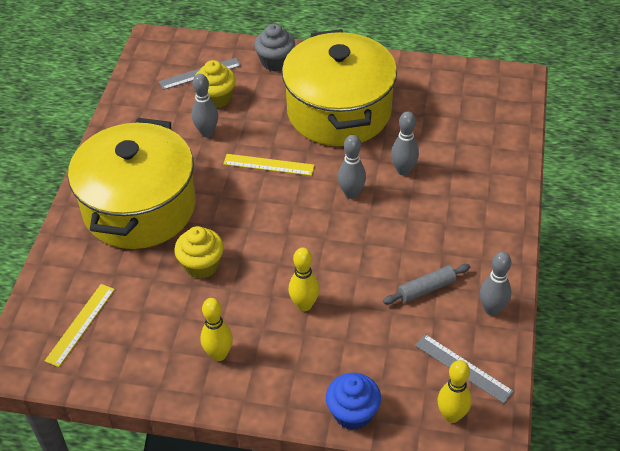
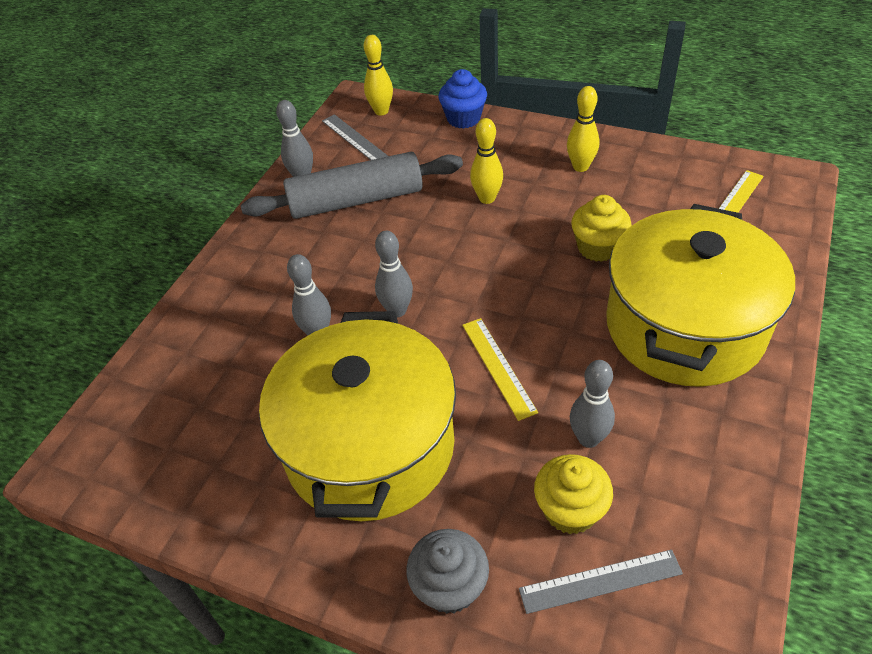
camera: 165 degrees left, 0 degrees up
yellow ruler [223,154,315,176] -> yellow ruler turned 45 degrees clockwise [462,318,538,421]
grey rolling pin [383,264,470,304] -> grey rolling pin [241,152,463,219], size x2.12

